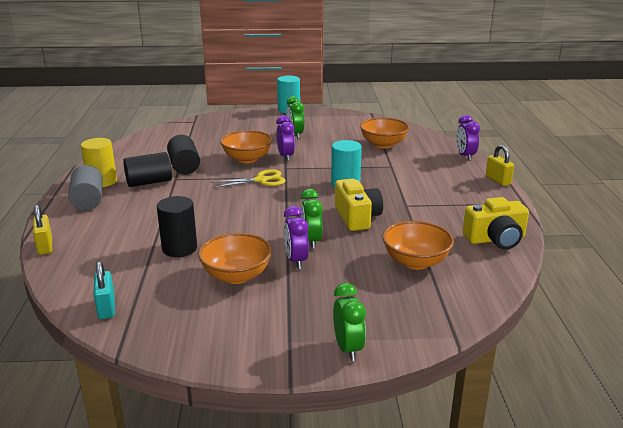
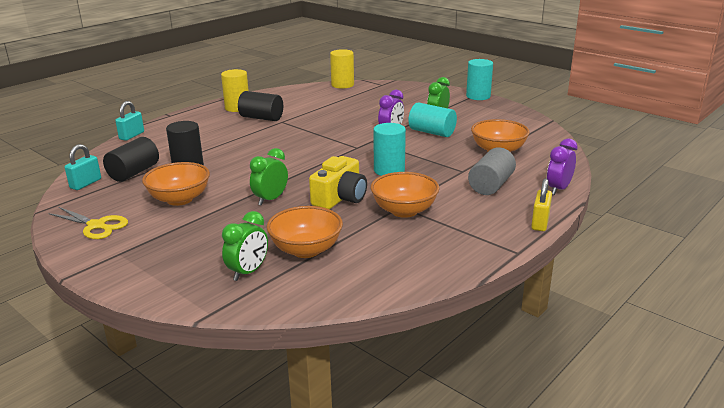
camera: 45 degrees right, 0 degrees up
yellow padlock [33,205,52,255] -> turquoise padlock [115,101,144,141]
grey cylinder [68,165,103,211] -> grey cylinder moved to [468,147,516,195]
black cylinder [167,135,200,175] -> black cylinder moved to [103,137,159,182]
yellow scissors [211,169,286,188] -> yellow scissors moved to [48,207,128,239]
orange bowl [220,130,273,163] -> orange bowl moved to [371,172,439,218]
purple clock [284,206,309,269] -> none
green clock [333,283,366,361] -> green clock moved to [222,211,268,281]
yellow camera [463,197,529,249] -> none
none -> yellow cylinder [330,49,354,89]
none -> turquoise cylinder [408,102,457,137]

